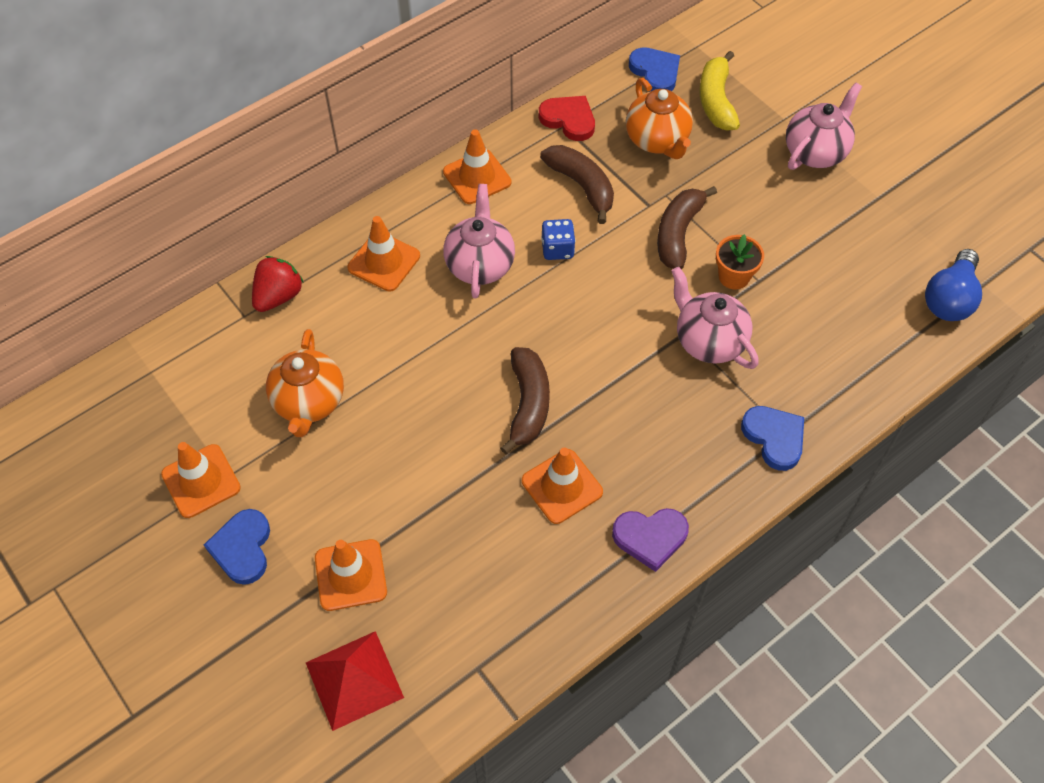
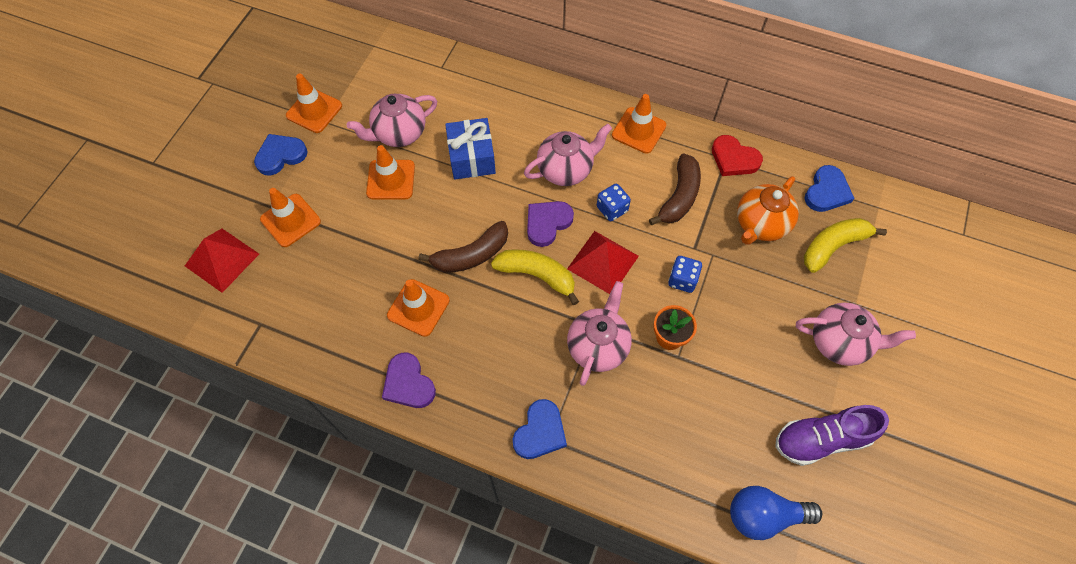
camera: 60 degrees right, 5 degrees up
red strawberry [252,256,304,312] -> none
orange teapot [266,329,344,437] -> pink teapot [347,94,437,147]
orange traffic cone [347,216,420,292] -> orange traffic cone moved to [366,145,415,200]
red heart [539,96,595,141] -> red heart turned 120 degrees clockwise [712,135,763,176]
brown banana [657,186,717,269] -> blue dice [668,256,702,293]
none -> blue gift [445,118,496,179]
none -> yellow banana [491,249,579,305]
none -> purple heart [527,201,574,247]
none -> red pyramid [567,231,639,294]
none -> purple shoe [776,405,889,466]

